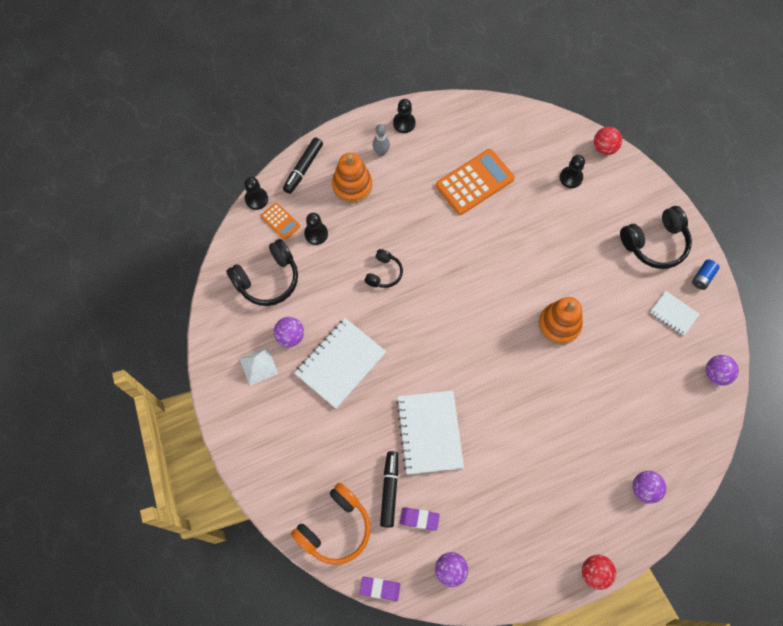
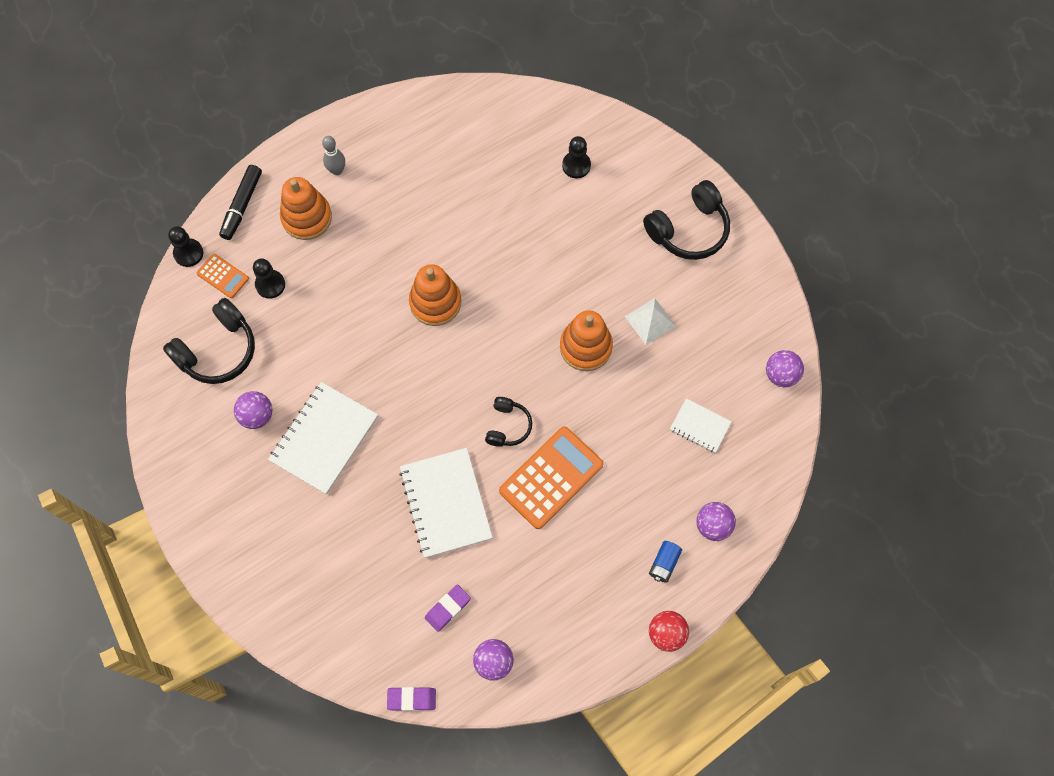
camera: 10 degrees left, 0 degrees up
white pyramid [239,347,278,386] -> white pyramid moved to [625,298,676,345]
orange headphones [291,483,371,565] -> none
black headphones [364,249,403,288] -> black headphones moved to [485,397,532,447]
black marker [380,451,398,528] -> none
black pawn [393,99,416,133] -> none
purple eraser [400,507,440,531] -> purple eraser turned 45 degrees counterclockwise [425,585,471,632]
orange calculator [436,149,515,215] -> orange calculator moved to [499,426,604,529]
red ball [594,127,622,155] -> none
white notebook [650,291,700,336] -> white notebook moved to [670,399,732,453]
blue battery [692,259,720,290] -> blue battery moved to [649,541,682,583]
none -> orange stacking toy [409,264,461,326]

